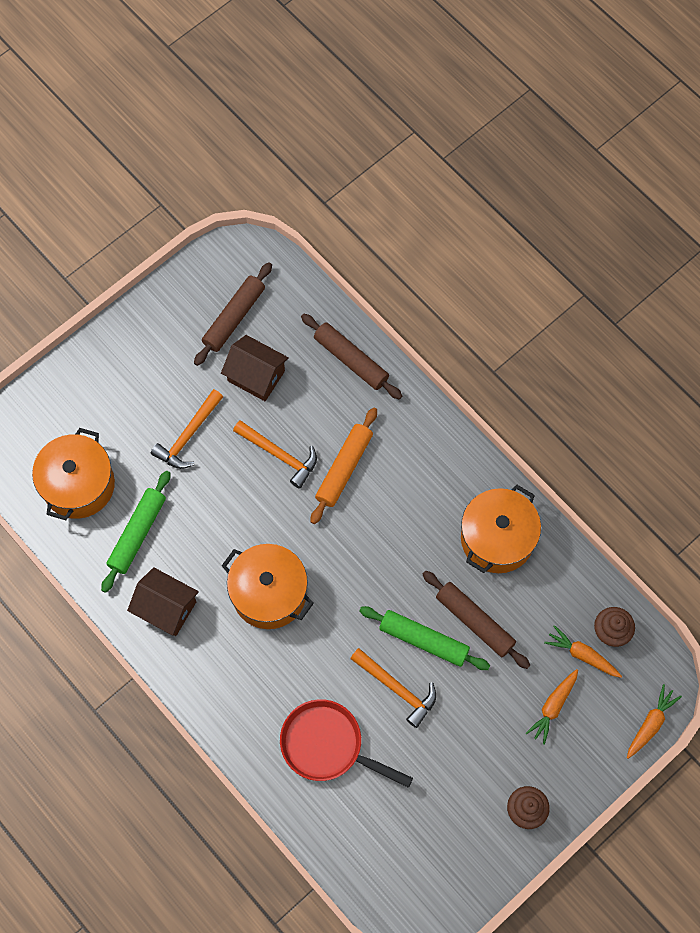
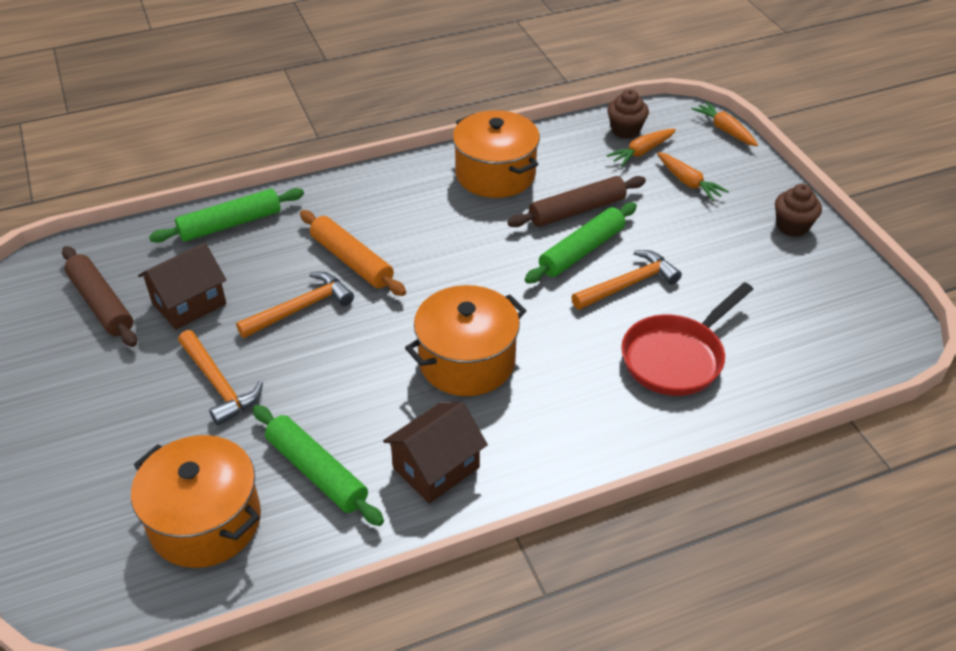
camera: 70 degrees left, 25 degrees down
brown rolling pin [301,314,402,400] -> green rolling pin [149,188,304,243]

